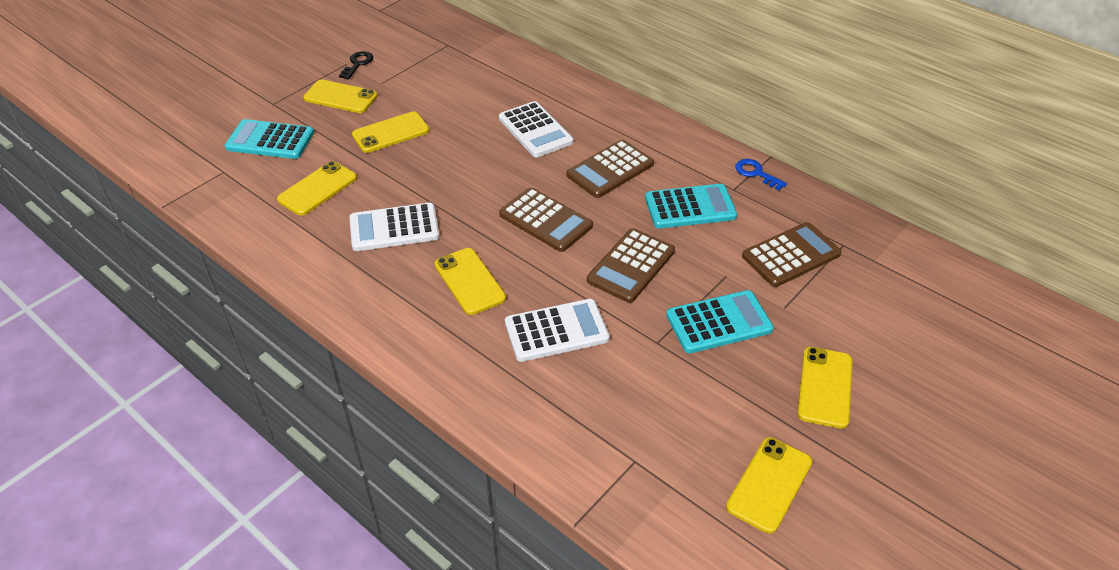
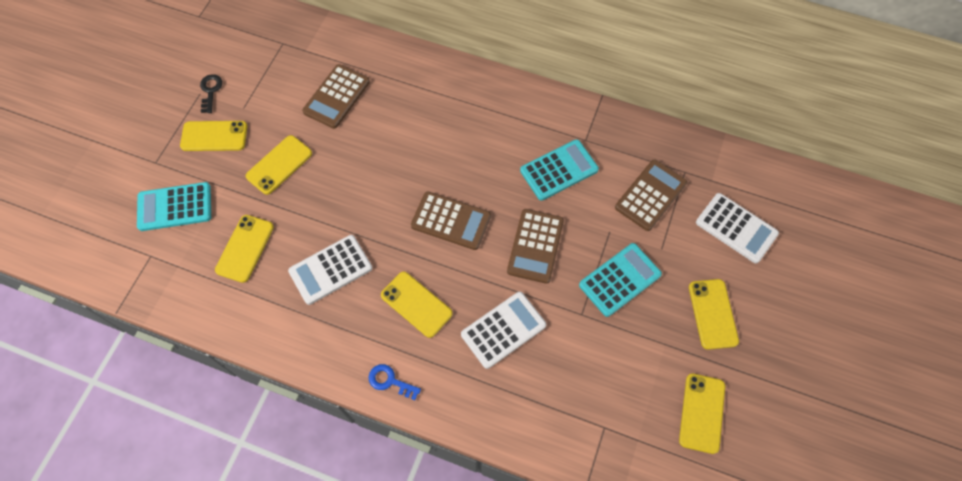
camera: 20 degrees left, 20 degrees up
white calculator [499,101,573,157] -> white calculator moved to [696,193,779,263]
brown calculator [566,140,654,198] -> brown calculator moved to [302,64,370,129]
blue key [735,159,787,191] -> blue key moved to [369,364,421,400]

